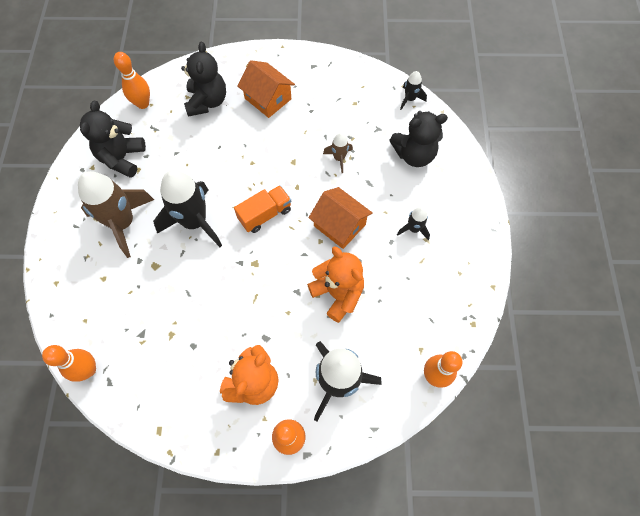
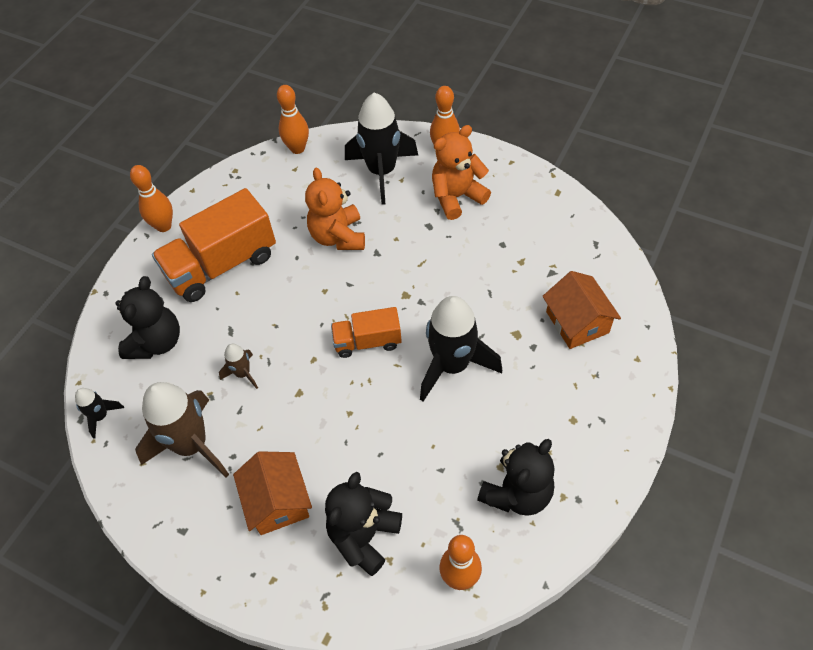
camera: 150 degrees left, 10 degrees down
orange bowling pin [42,345,96,382] -> orange bowling pin moved to [130,165,173,232]
brown rocket [78,171,154,258] -> brown rocket moved to [135,382,229,477]
orange house [309,187,373,249] -> orange house moved to [542,271,621,349]
black teddy bear [389,111,448,167] -> black teddy bear turned 90 degrees clockwise [116,276,180,359]
black rocket [397,207,430,240] -> orange truck [152,188,276,302]

